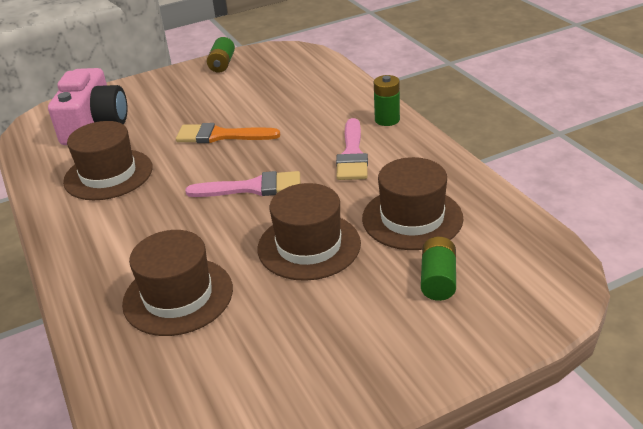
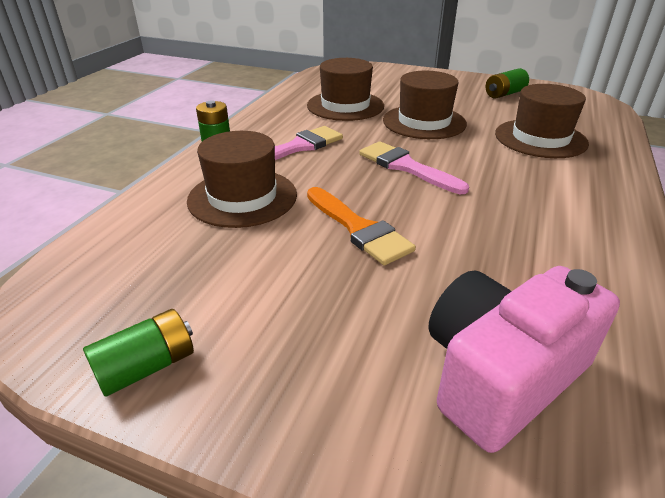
camera: 135 degrees left, 0 degrees up
brown hat [63,121,153,200] -> brown hat moved to [187,131,297,228]
green battery [421,237,456,301] -> green battery moved to [486,68,529,99]

